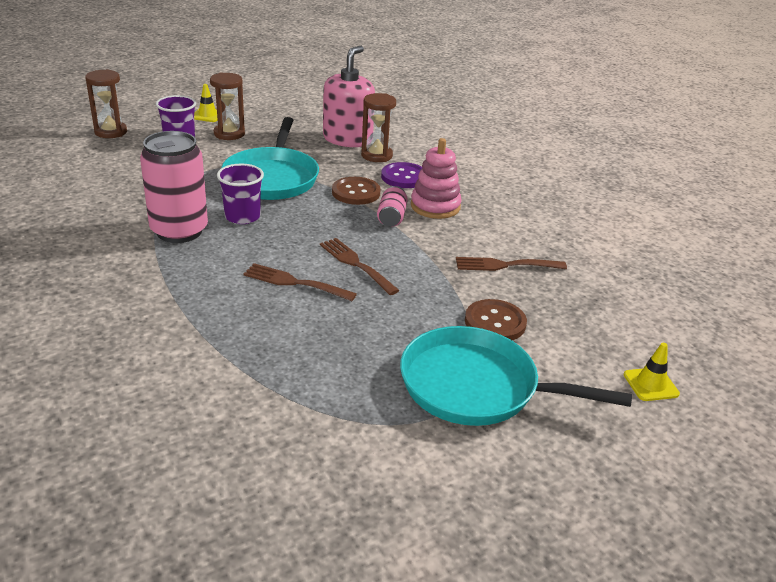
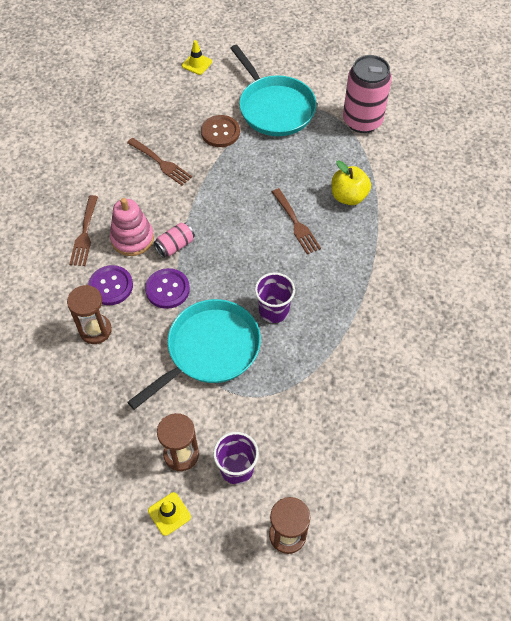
camera: 135 degrees left, 25 degrees up
pink can [140,131,208,243] -> pink can moved to [343,55,392,133]
brown fork [320,238,400,295] -> brown fork moved to [69,195,98,266]
pink soap dispenser [323,46,375,147] -> none
brown button [332,177,381,205] -> purple button [145,268,190,309]
none -> yellow apple [331,160,371,205]

